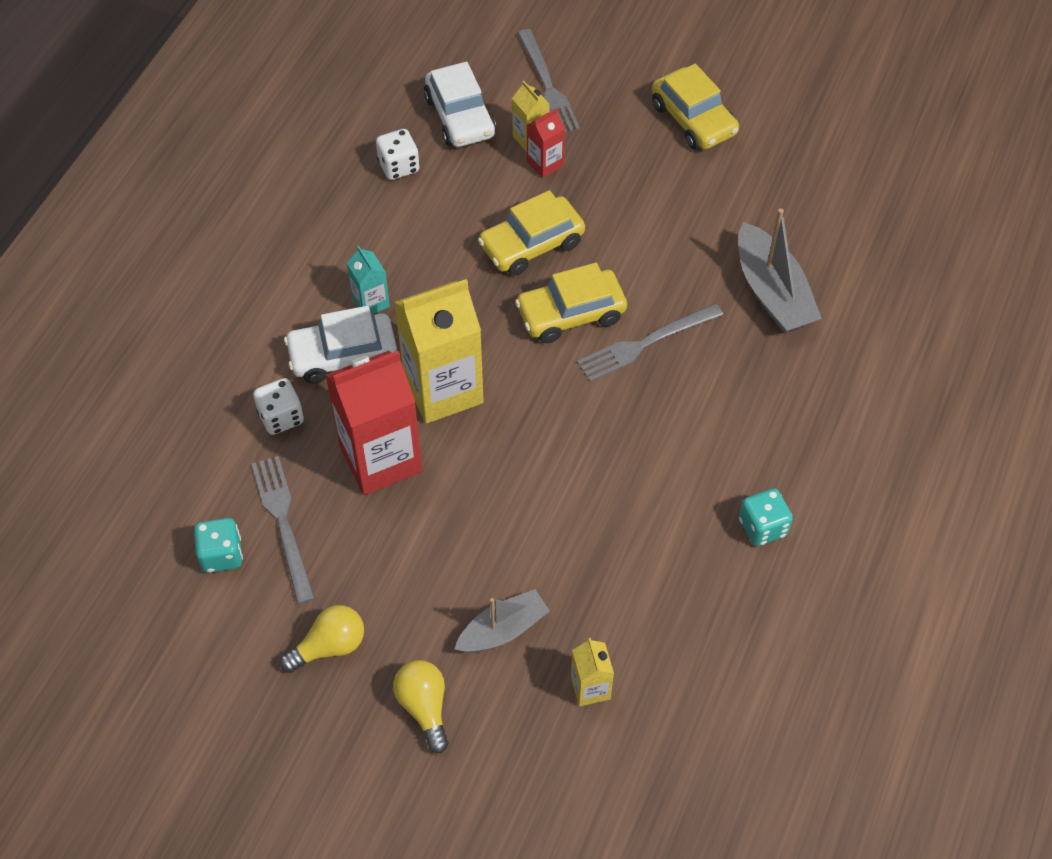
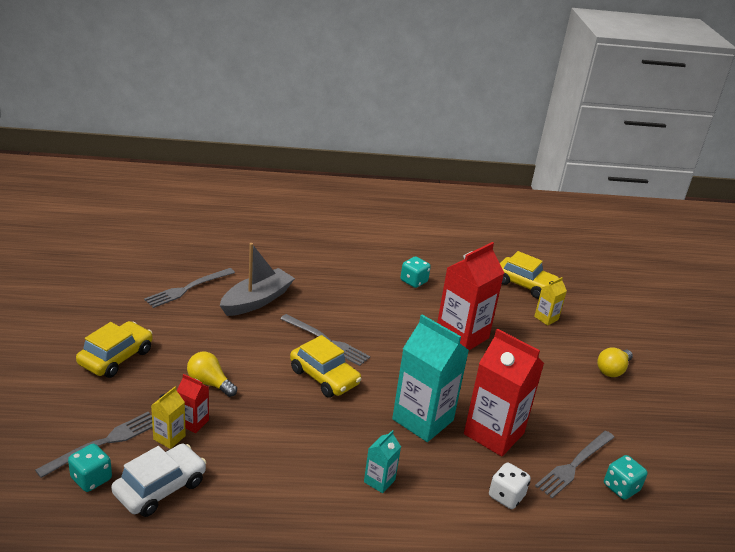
camera: 120 degrees left, 25 degrees down
yellow light bulb [280,605,364,673] -> yellow light bulb moved to [187,352,237,397]
white car [284,306,397,384] -> none
white dice [376,129,420,180] -> none
yellow carton [394,279,484,424] -> turquoise carton [392,315,469,442]
grey boat [454,589,550,653] -> none
yellow car [478,190,585,276] -> yellow car moved to [500,251,559,299]
none -> turquoise dice [68,444,112,492]
none -> grey fork [144,268,235,308]
none -> red carton [437,242,504,350]

